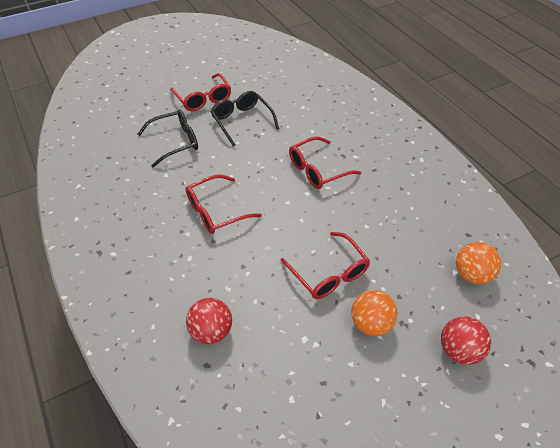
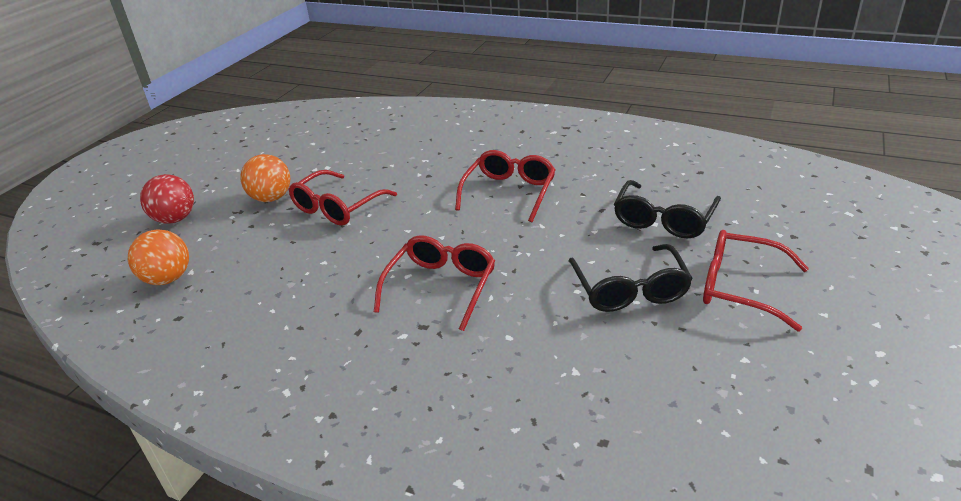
camera: 145 degrees right, 15 degrees down
red ball [186,298,232,344] -> none
black glasses [211,91,279,147] -> black glasses turned 60 degrees clockwise [569,244,693,312]
red glasses [281,232,370,299] -> red glasses turned 75 degrees counterclockwise [289,170,397,226]

